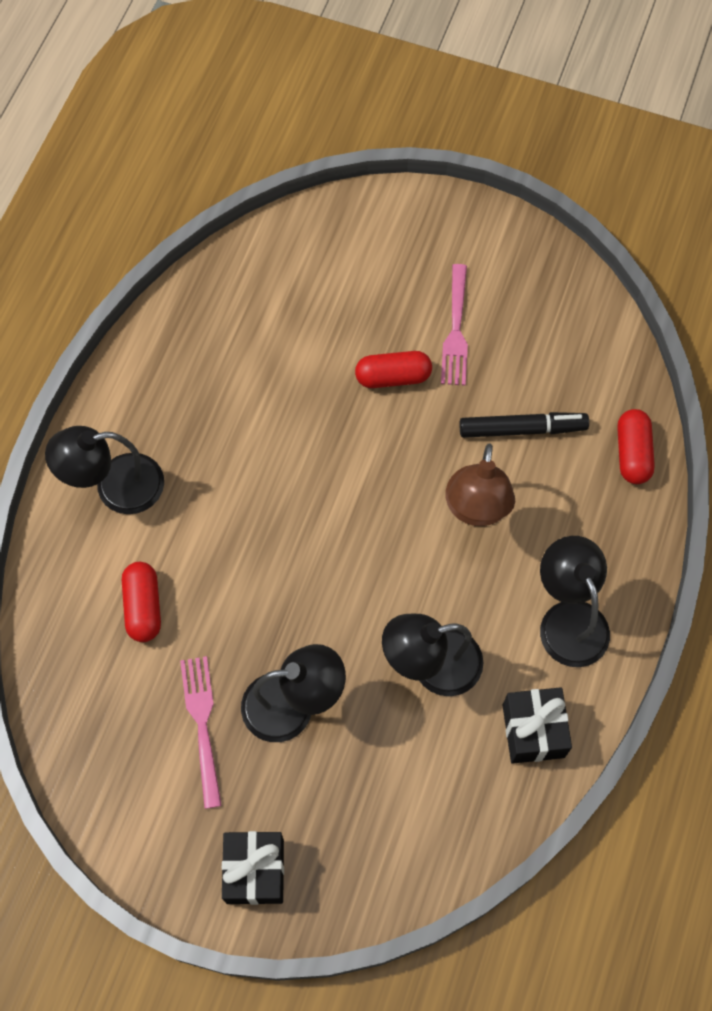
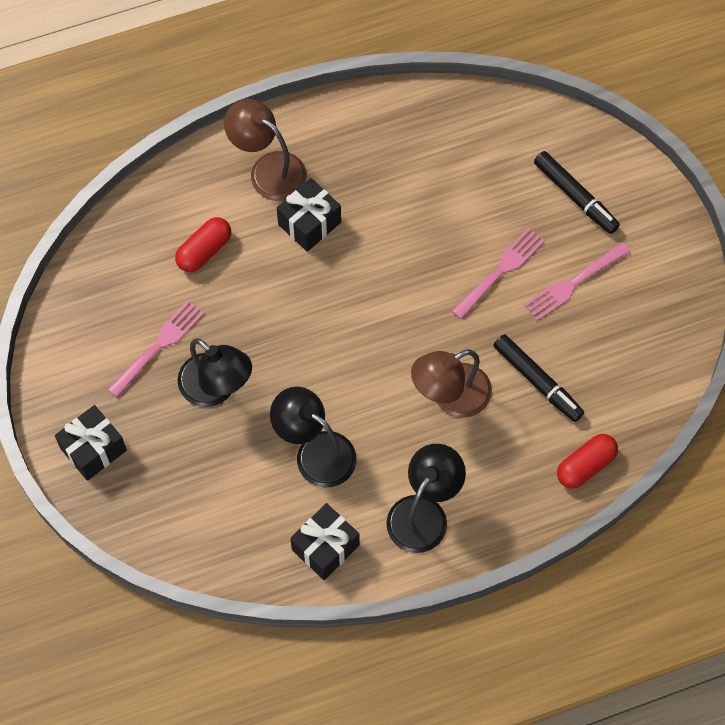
camera: 50 degrees right, 0 degrees up
black lamp [45,426,164,514] -> brown lamp [224,99,307,201]
red capsule [355,351,432,388] -> pink fork [452,228,544,319]
none -> black gift [277,178,341,252]
none -> black marker [534,151,620,234]

